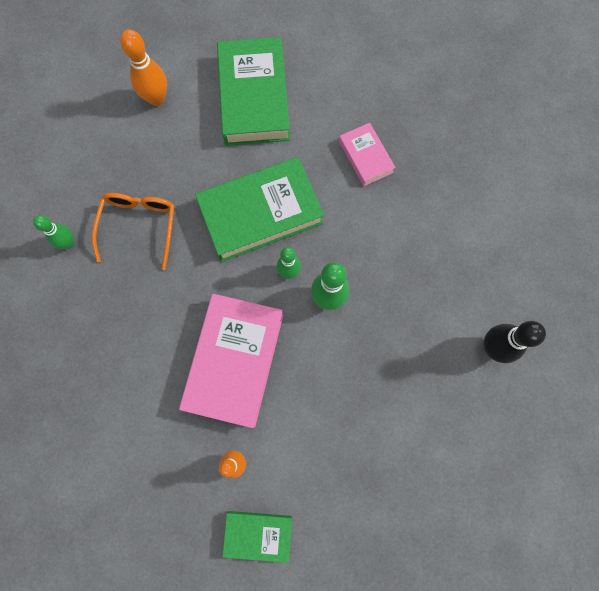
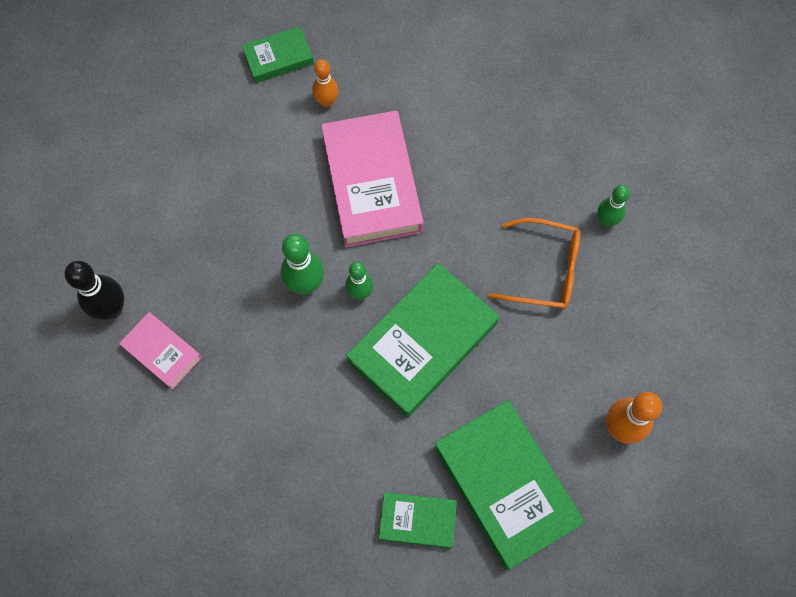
camera: 155 degrees right, 5 degrees down
orange glasses [92,193,175,270] -> orange glasses turned 60 degrees counterclockwise [489,218,581,309]
pink book [339,123,396,186] -> pink book moved to [119,312,202,390]
none -> green book [379,492,457,548]

